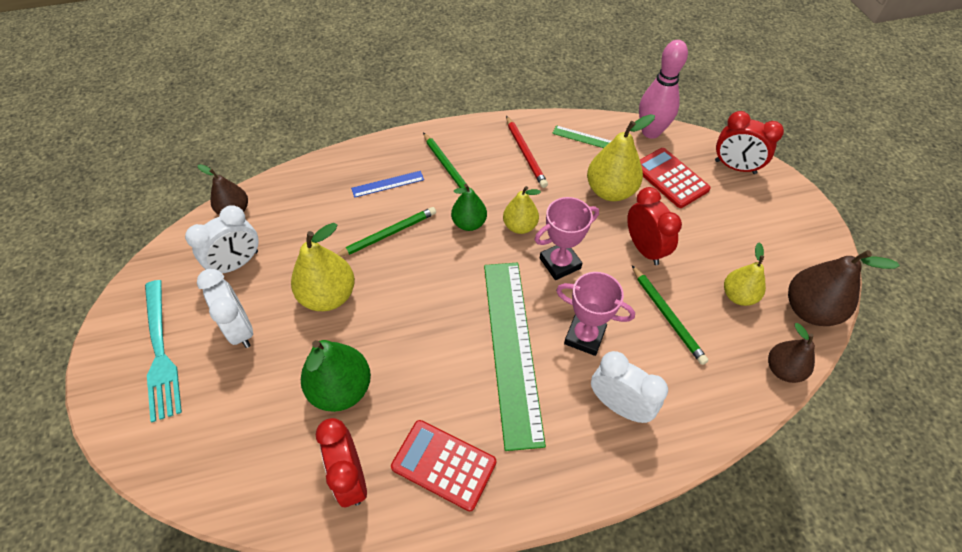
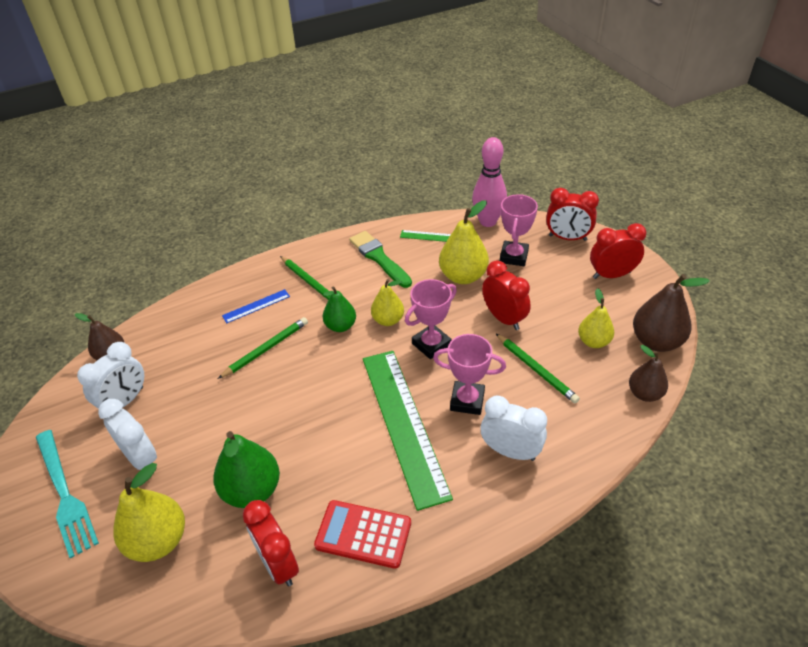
camera: 10 degrees left, 10 degrees down
yellow pear [291,223,355,311] -> yellow pear moved to [113,463,185,562]
red pencil [506,116,548,188] -> green brush [349,231,412,288]
red calculator [640,148,711,208] -> pink trophy [500,194,538,266]
none -> red clock [590,223,646,279]

